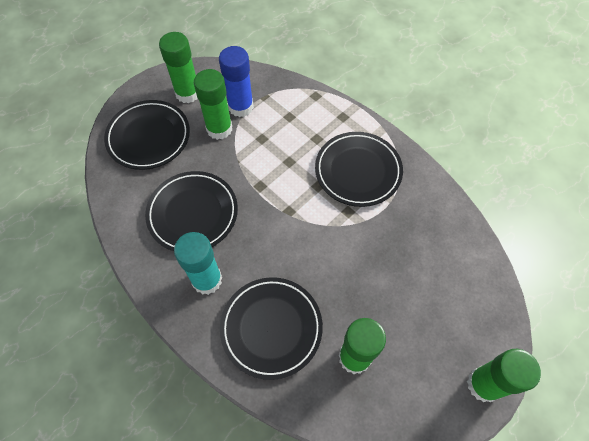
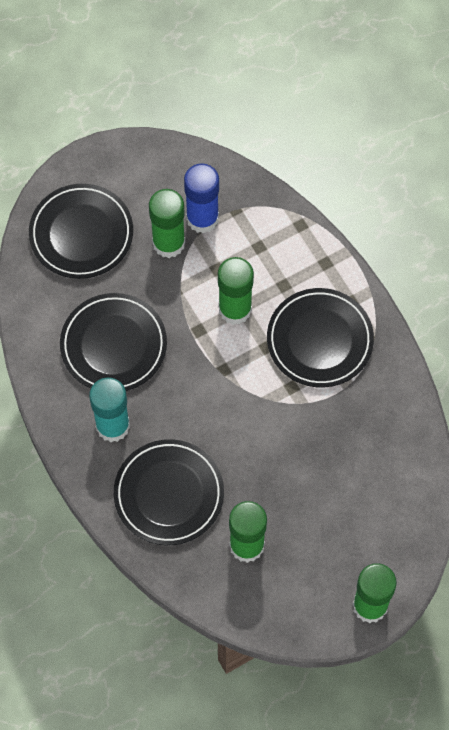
camera: 15 degrees right, 5 degrees up
green glue stick [159,32,198,103] -> green glue stick moved to [218,257,254,325]

